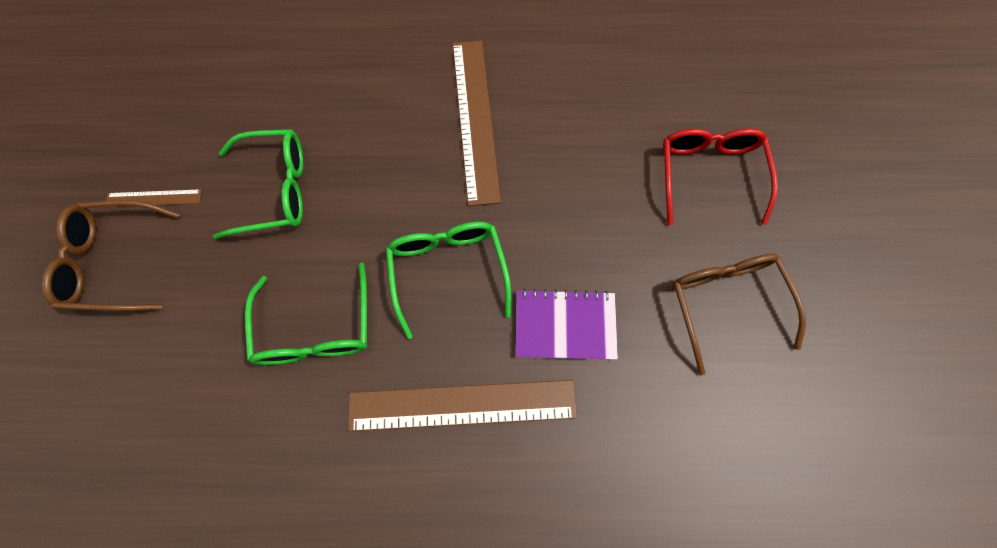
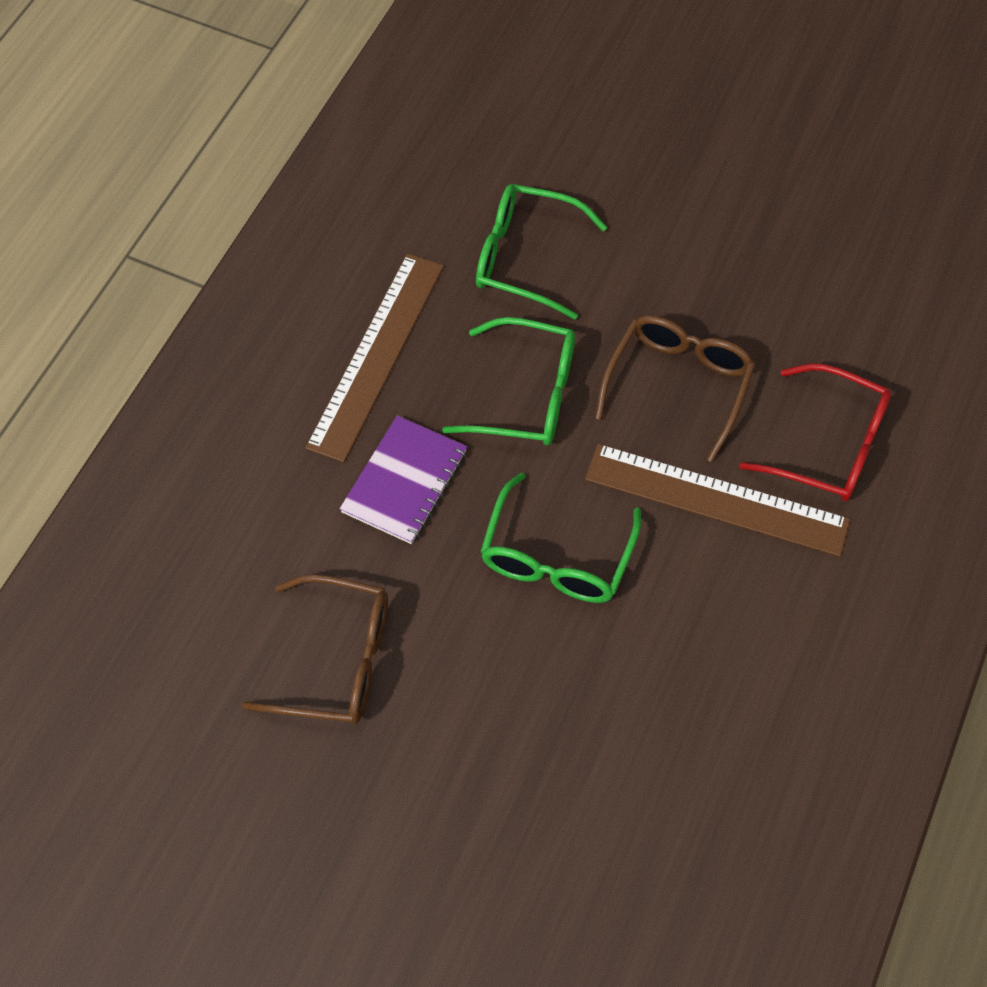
camera: 115 degrees right, 10 degrees down
brown glasses [42,200,180,311] -> brown glasses moved to [595,315,755,462]
brown ruler [105,189,202,207] -> none
green glasses [213,129,304,239] -> green glasses moved to [480,472,641,603]
red glasses [663,128,778,225] -> red glasses moved to [739,364,891,501]

